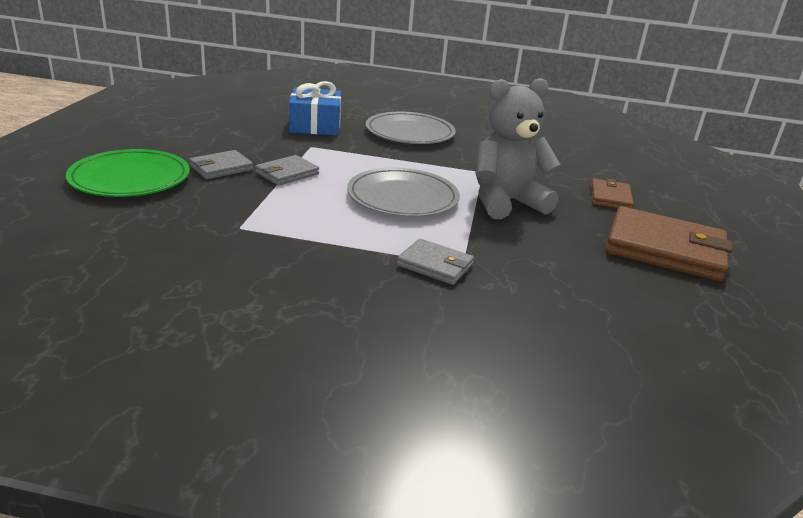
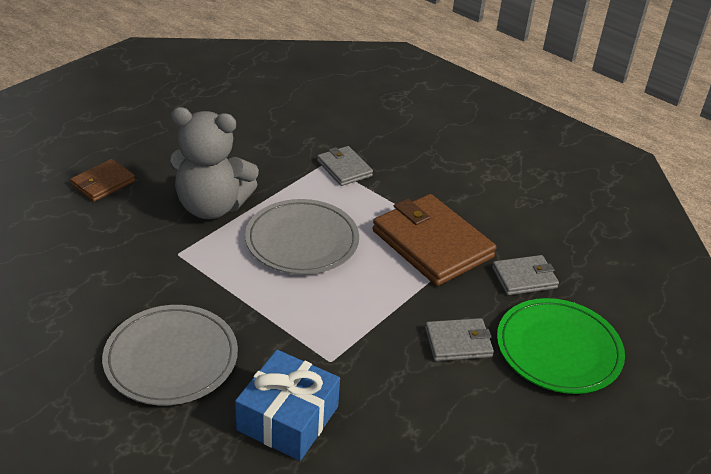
camera: 150 degrees left, 10 degrees up
grey wallet [255,155,319,186] -> grey wallet moved to [492,255,559,295]
brown wallet [605,206,733,282] -> brown wallet moved to [373,194,496,286]

